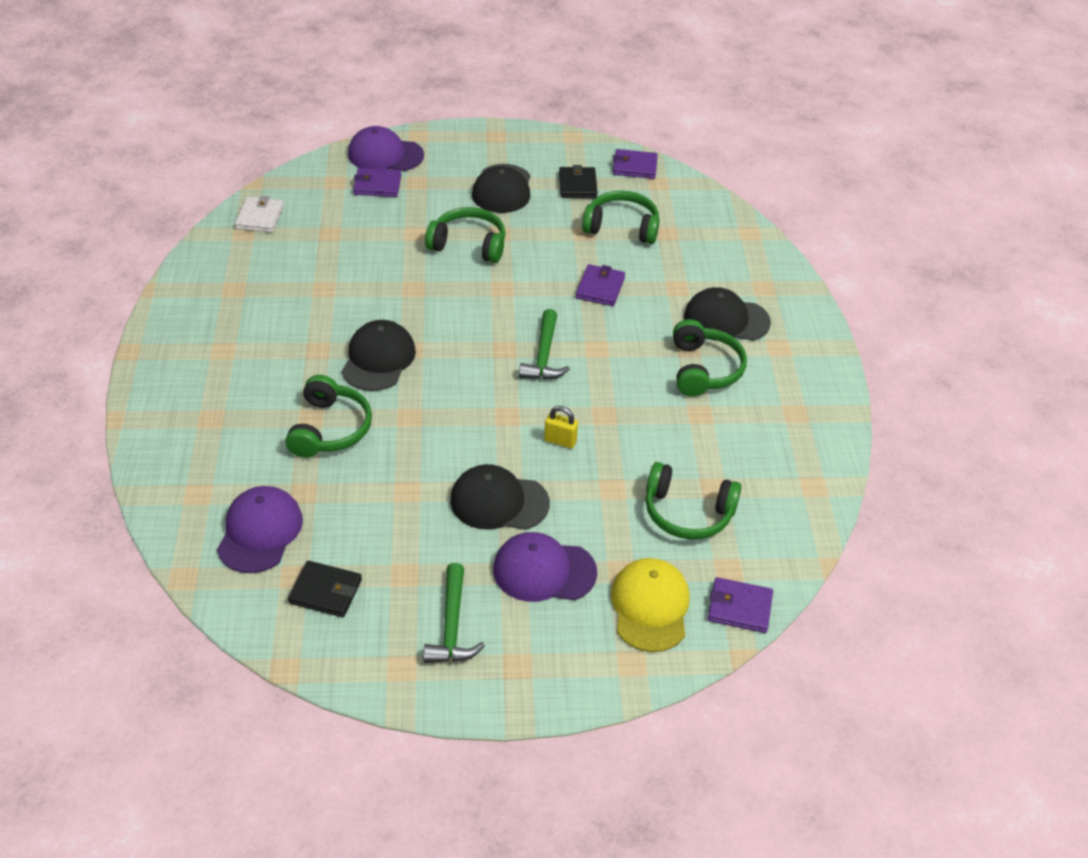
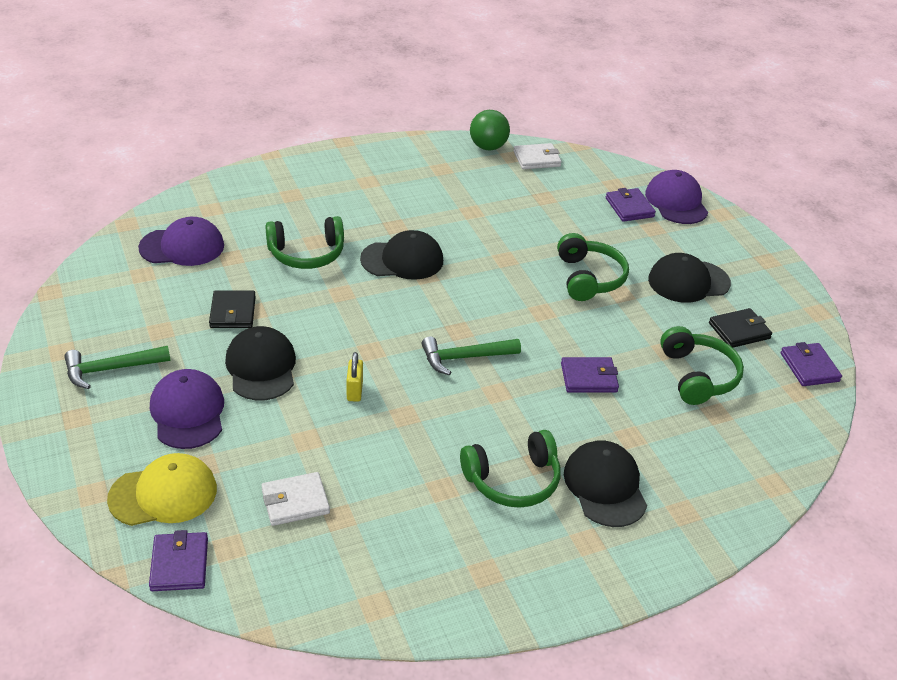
camera: 70 degrees right, 5 degrees down
black wallet [288,561,362,617] -> black wallet moved to [209,290,256,328]
green headphones [646,462,742,540] -> white wallet [261,472,330,526]
none -> green ball [470,110,510,150]

